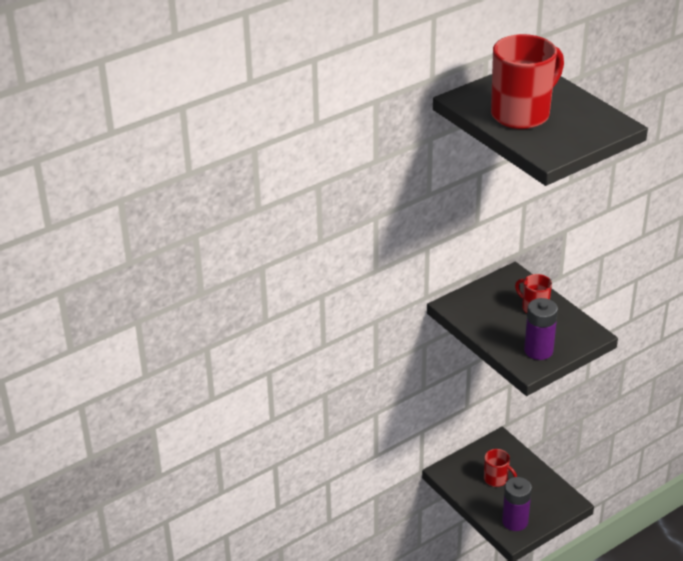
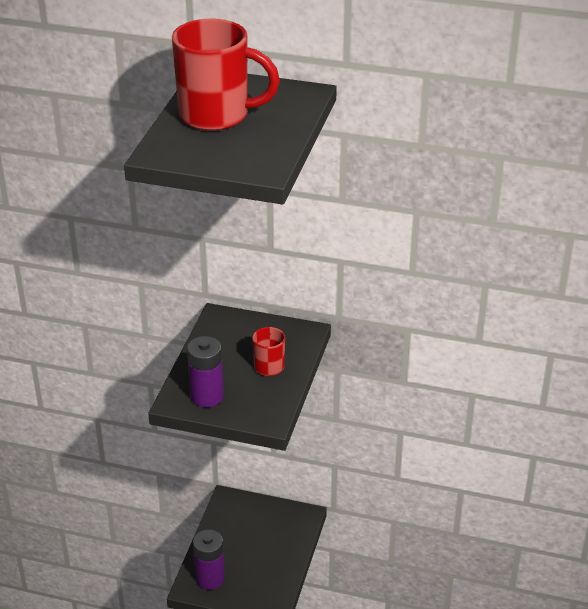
camera: 50 degrees right, 0 degrees up
red mug [484,449,517,487] -> none

